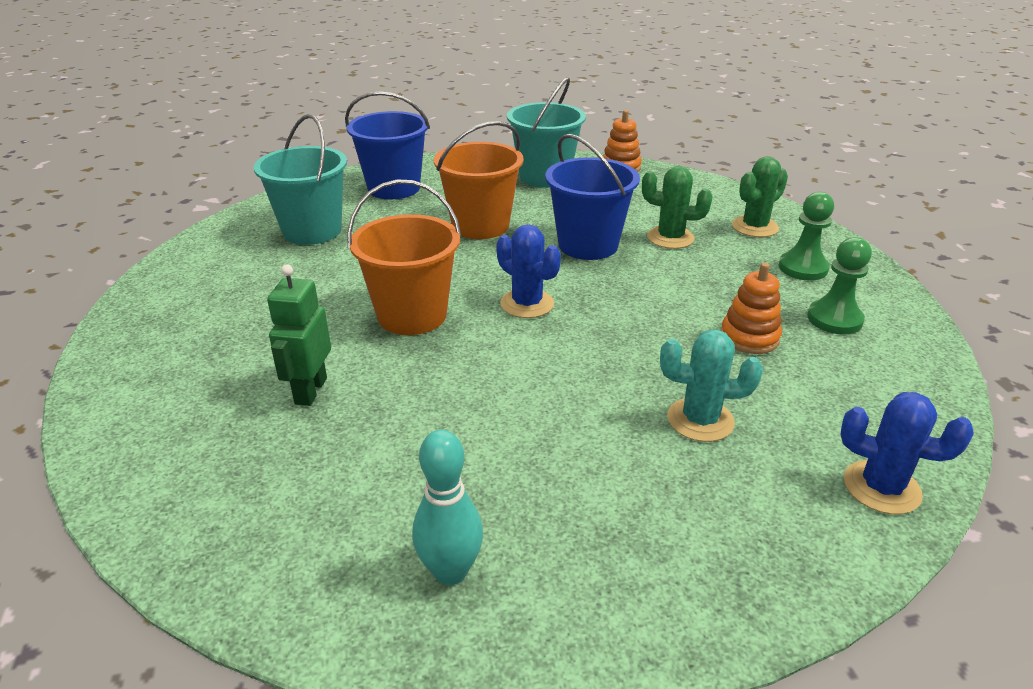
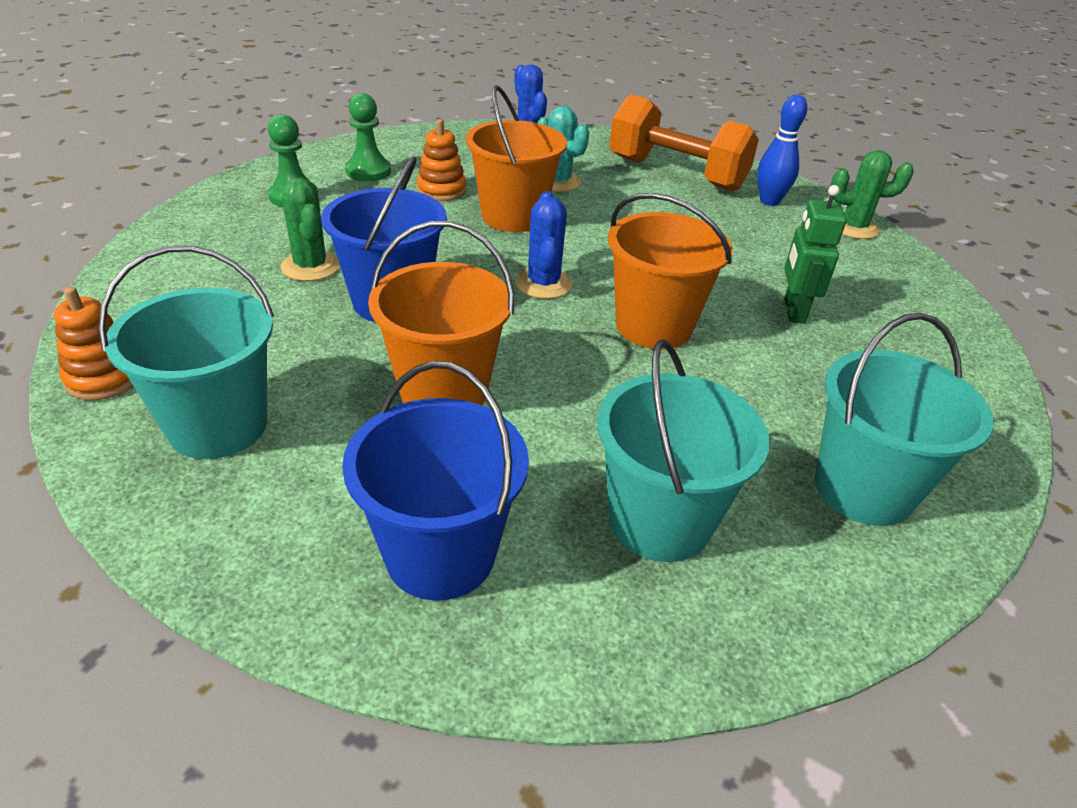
camera: 140 degrees left, 5 degrees up
green robot [267,264,331,406] -> green robot turned 135 degrees clockwise [784,185,847,324]
turquoise bowling pin [412,430,483,585] -> blue bowling pin [757,95,807,206]
green cactus [732,156,788,237] -> green cactus moved to [830,150,914,239]
none -> orange bucket [466,85,567,232]
none -> orange dumbbell [609,94,759,191]
none -> turquoise bucket [815,313,993,526]

